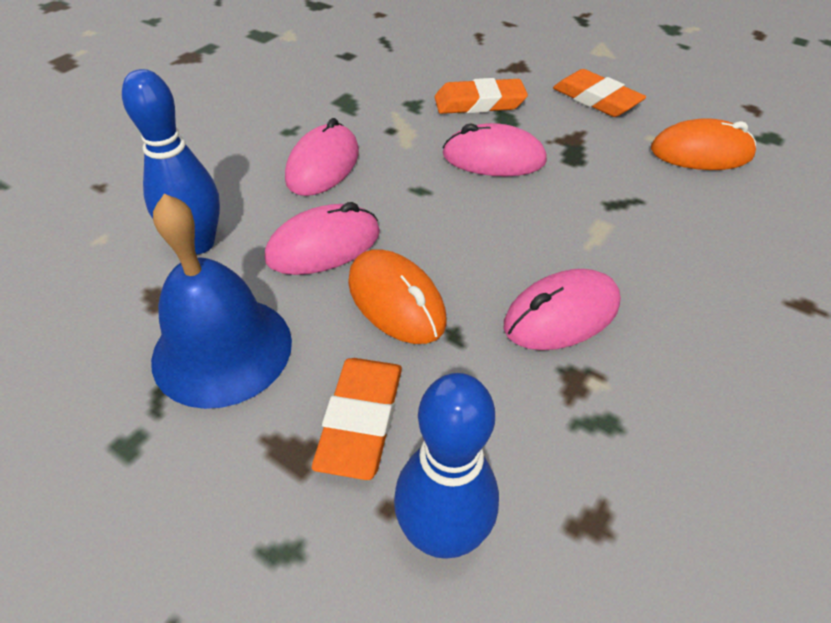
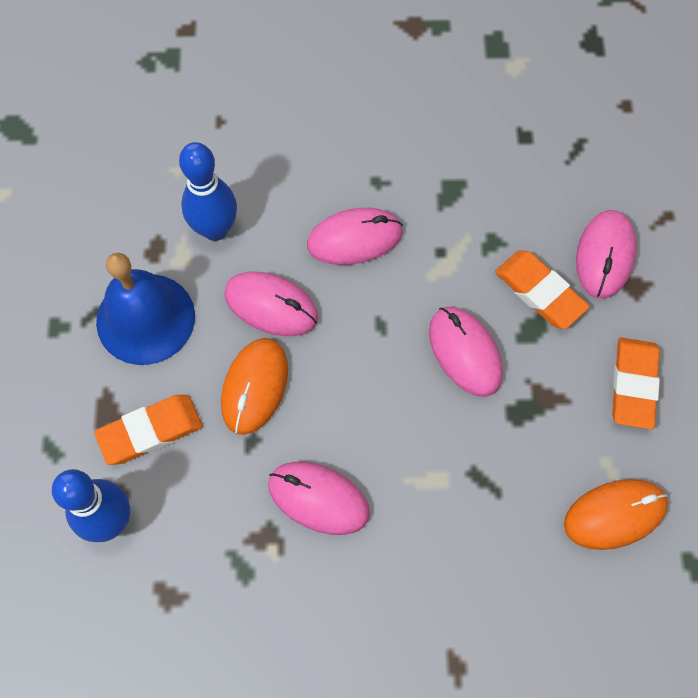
camera: 55 degrees right, 20 degrees up
orange mouse [651,118,756,170] -> orange mouse turned 75 degrees counterclockwise [564,479,668,550]
none -> pink mouse [576,210,637,299]

